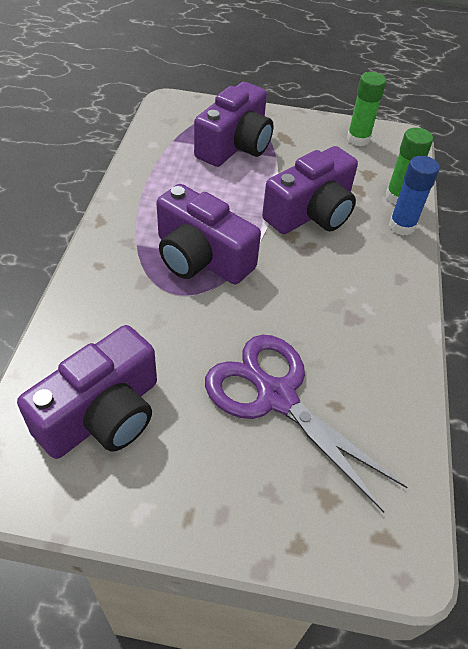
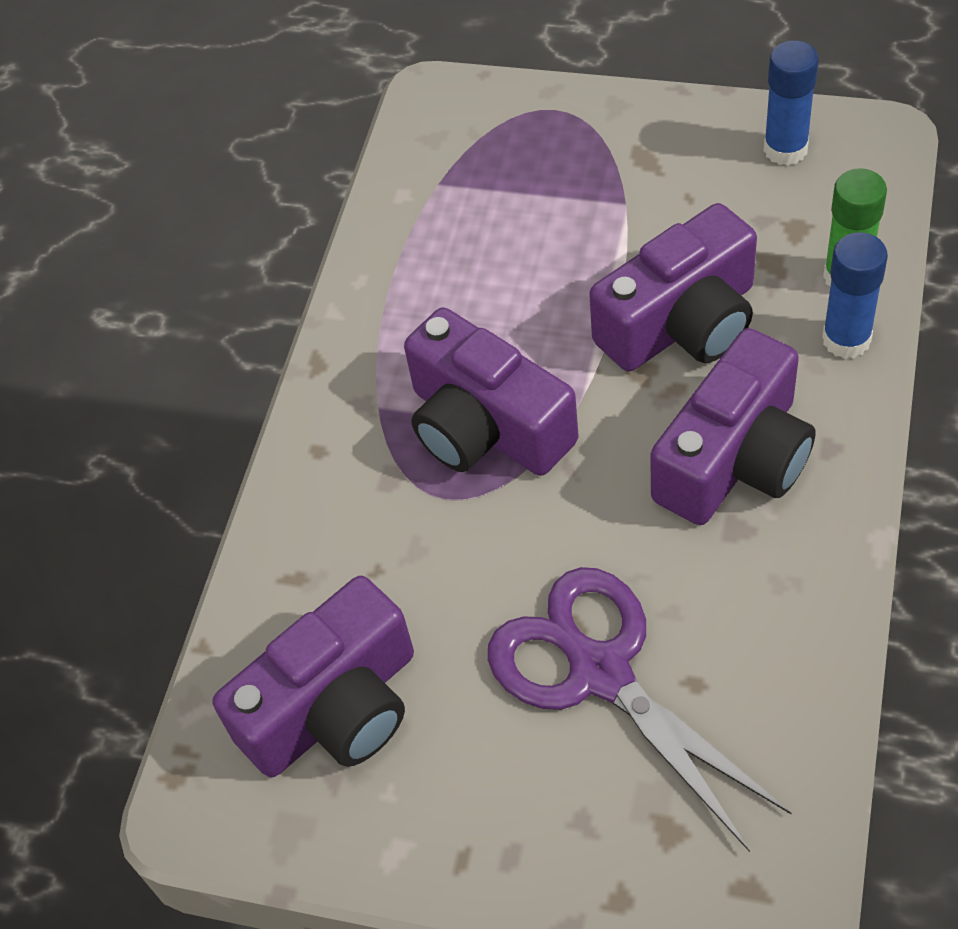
camera: 15 degrees right, 5 degrees up
purple camera [194,82,274,167] -> purple camera moved to [650,328,816,525]
green glue stick [347,72,386,146] -> blue glue stick [764,40,819,166]

